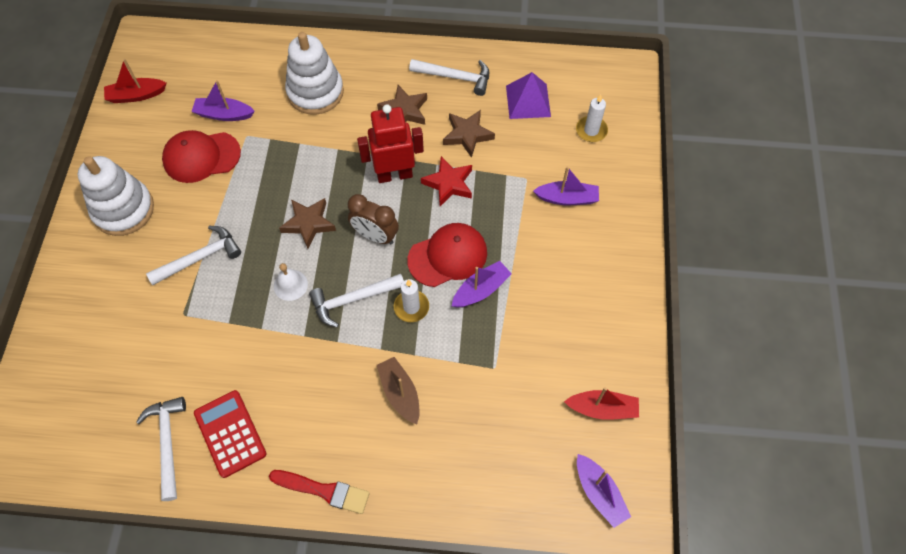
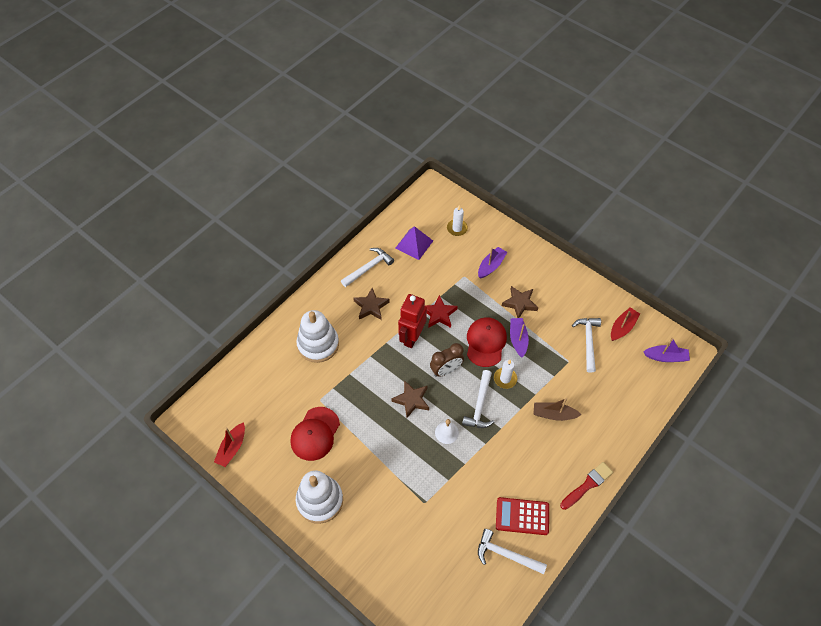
camera: 55 degrees left, 5 degrees down
white hammer [146,226,241,285] -> white hammer moved to [572,318,601,373]
purple boat [191,80,254,121] -> none
brown star [443,110,495,158] -> brown star moved to [502,286,538,318]

